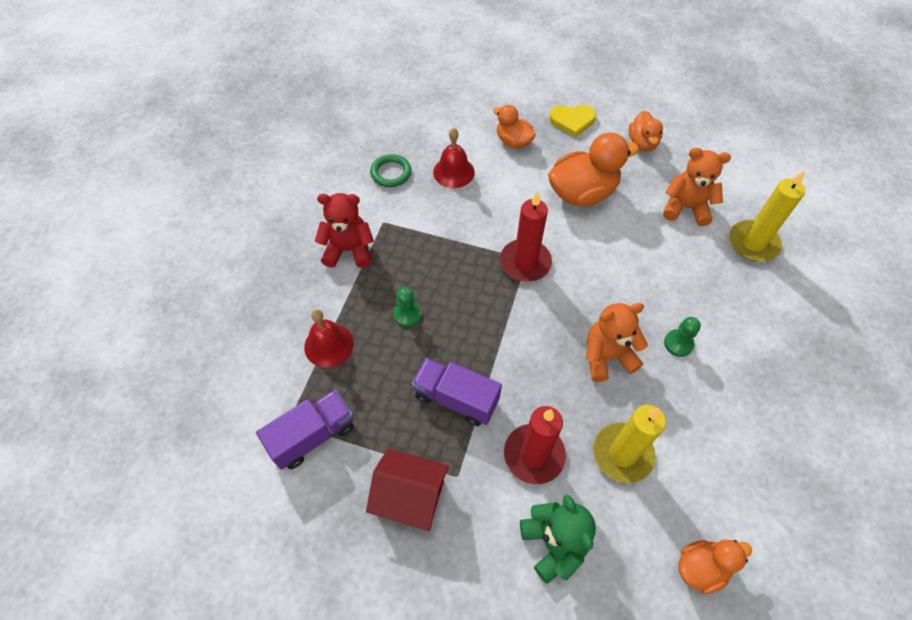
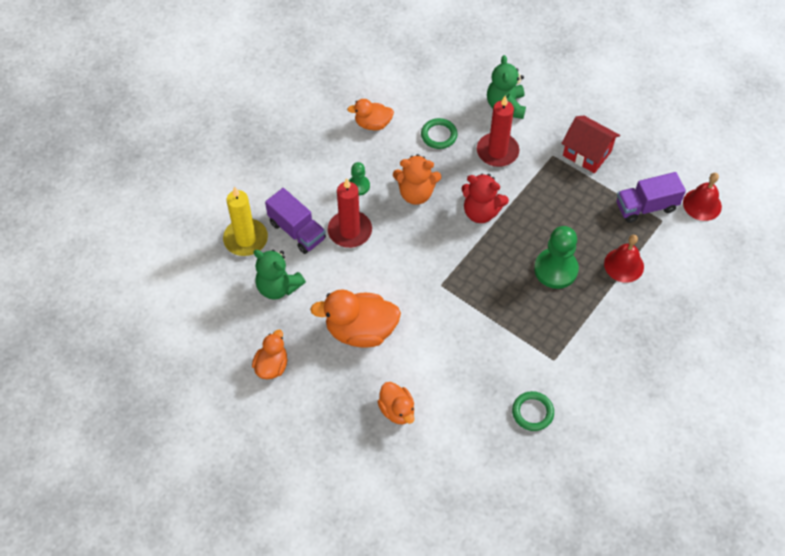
camera: 160 degrees left, 0 degrees up
red teddy bear [315,193,374,268] -> red teddy bear moved to [462,174,509,223]
green pawn [393,287,422,327] -> green pawn [534,226,579,289], size x1.87
purple truck [412,358,502,426] -> purple truck moved to [265,188,326,254]
red bell [433,128,475,188] -> red bell moved to [683,173,722,221]
red candle [500,191,552,282] -> red candle moved to [328,178,372,248]
yellow heart [549,105,596,137] -> none
yellow candle [593,405,666,483] -> green ring [421,118,457,149]
orange teddy bear [663,148,731,226] -> green teddy bear [254,250,306,300]
orange duck [679,540,752,594] -> orange duck moved to [347,99,394,131]

